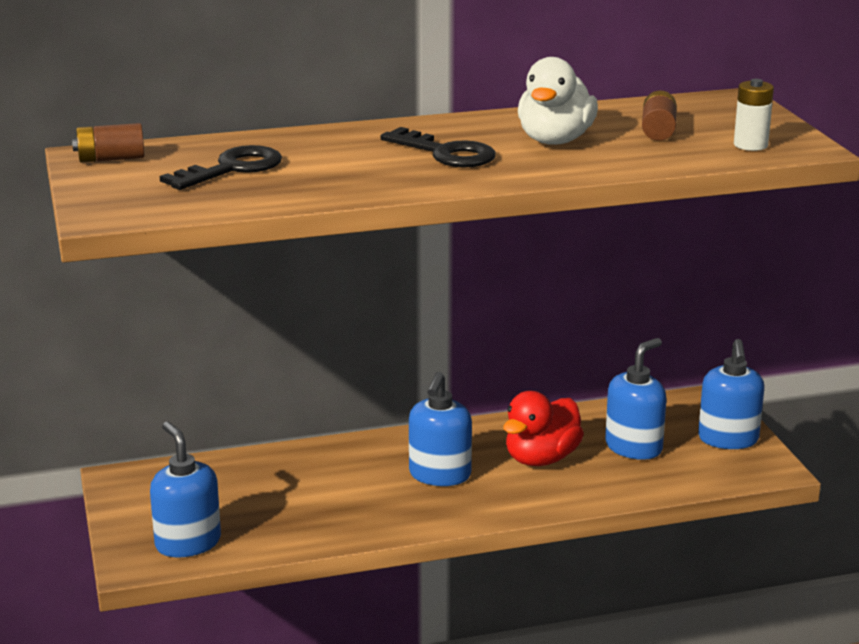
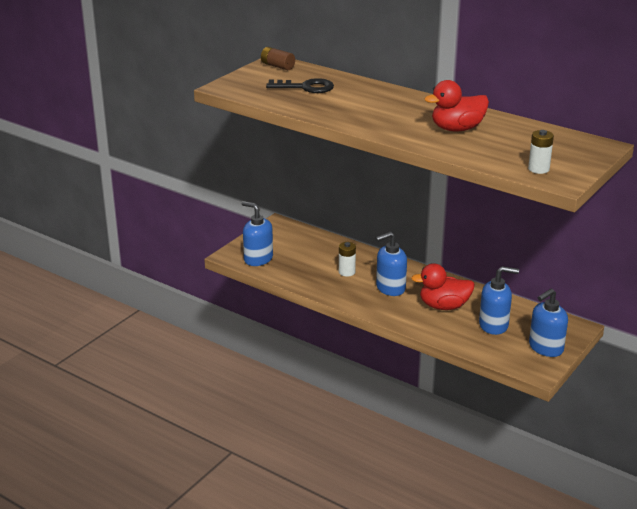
camera: 50 degrees right, 5 degrees up
blue soap dispenser [150,422,221,558] -> blue soap dispenser turned 75 degrees counterclockwise [242,201,273,266]
black key [380,127,496,167] -> none
white duck [518,57,598,145] -> red duck [424,80,489,131]
brown battery [642,91,677,141] -> none
none -> white battery [339,242,356,277]

